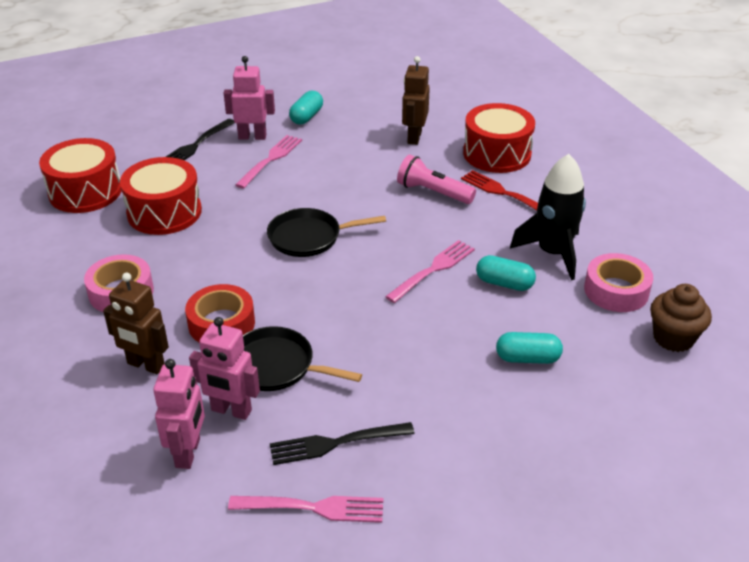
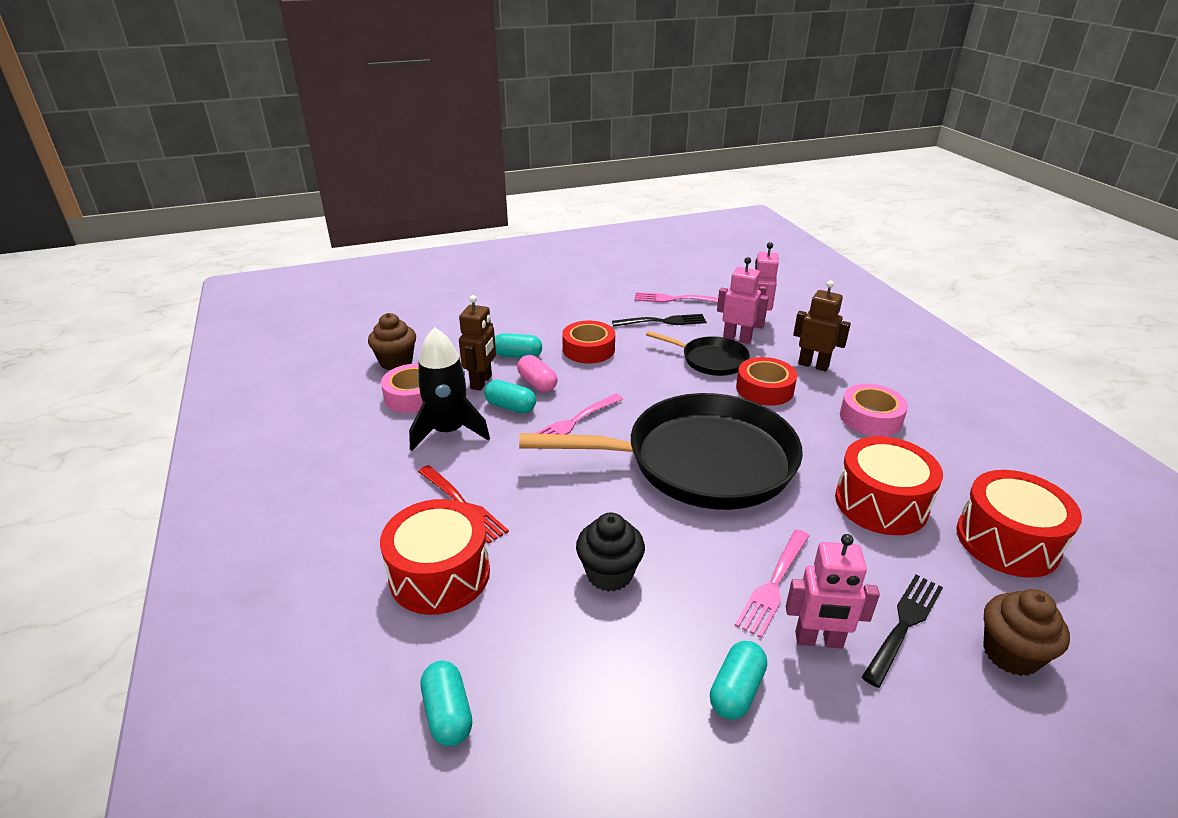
camera: 175 degrees left, 5 degrees down
black pan [267,208,386,257] -> black pan [519,393,803,510], size x2.12
pink flashlight [397,155,476,204] -> none
brown robot [402,56,430,145] -> brown robot moved to [459,295,496,391]
none -> turquoise capsule [421,661,472,747]
none -> pink capsule [517,355,558,392]
none -> red tape [562,321,615,363]
none -> black cupcake [576,512,645,592]
none -> brown cupcake [983,589,1070,676]

